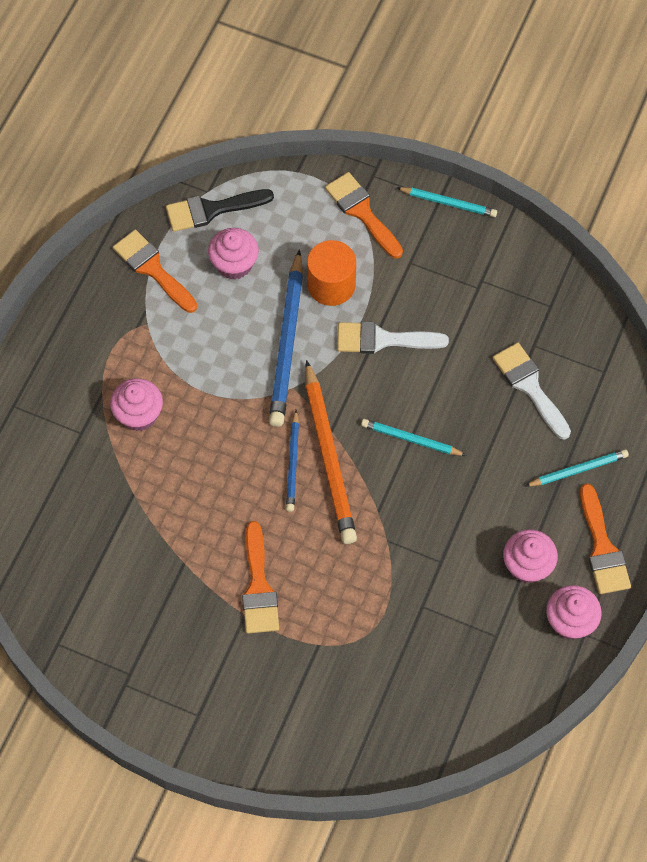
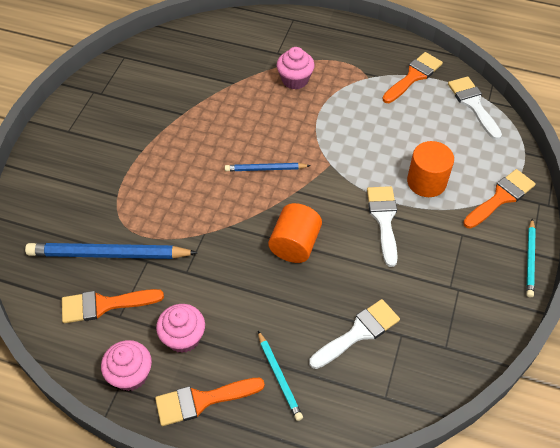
camera: 85 degrees right, 10 degrees down
black brush [166,189,274,232] -> white brush [448,76,502,140]
pink cupcake [208,228,259,280] -> none
orange brush [242,521,279,634] -> orange brush moved to [62,289,164,323]
blue pencil [269,249,303,427] -> blue pencil moved to [25,243,198,259]
orange pencil [305,360,357,544] -> none
turquoise pencil [361,419,467,456] -> orange cylinder [268,203,322,263]

